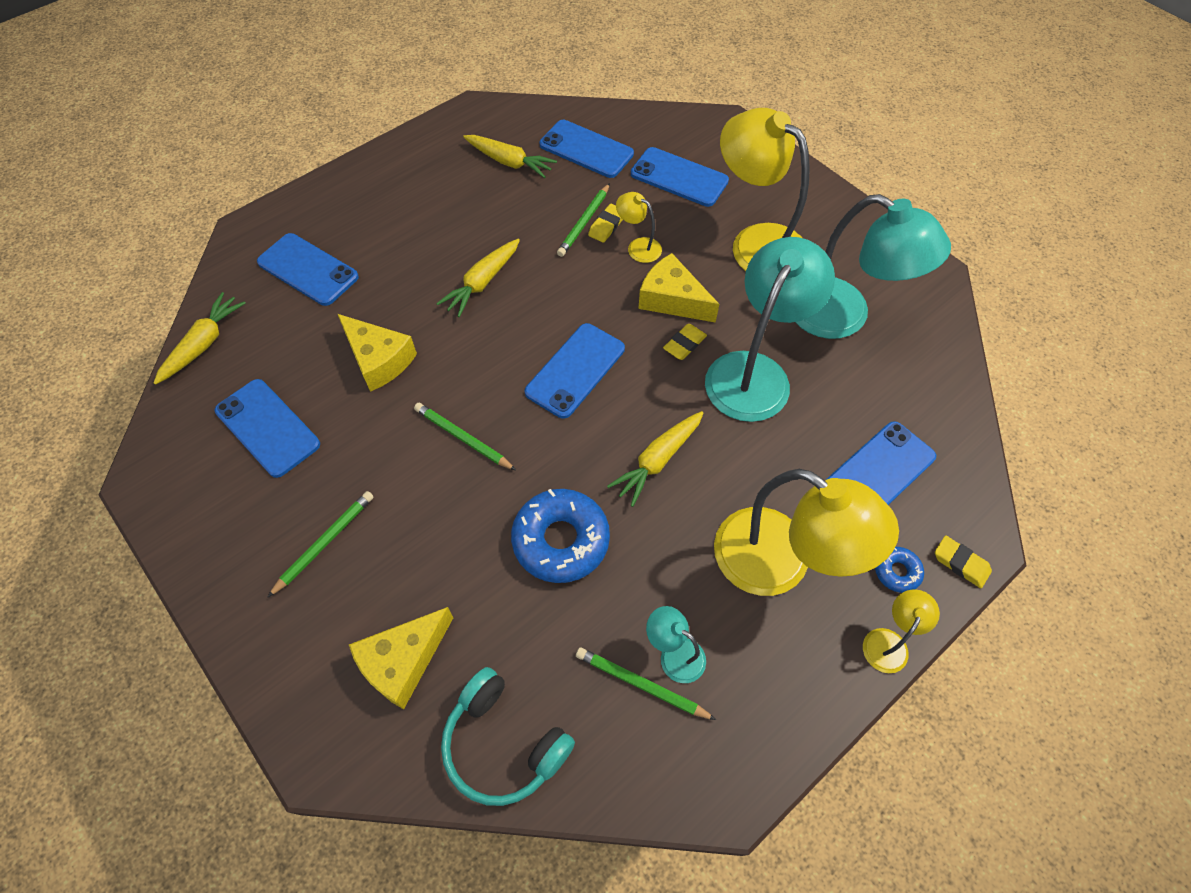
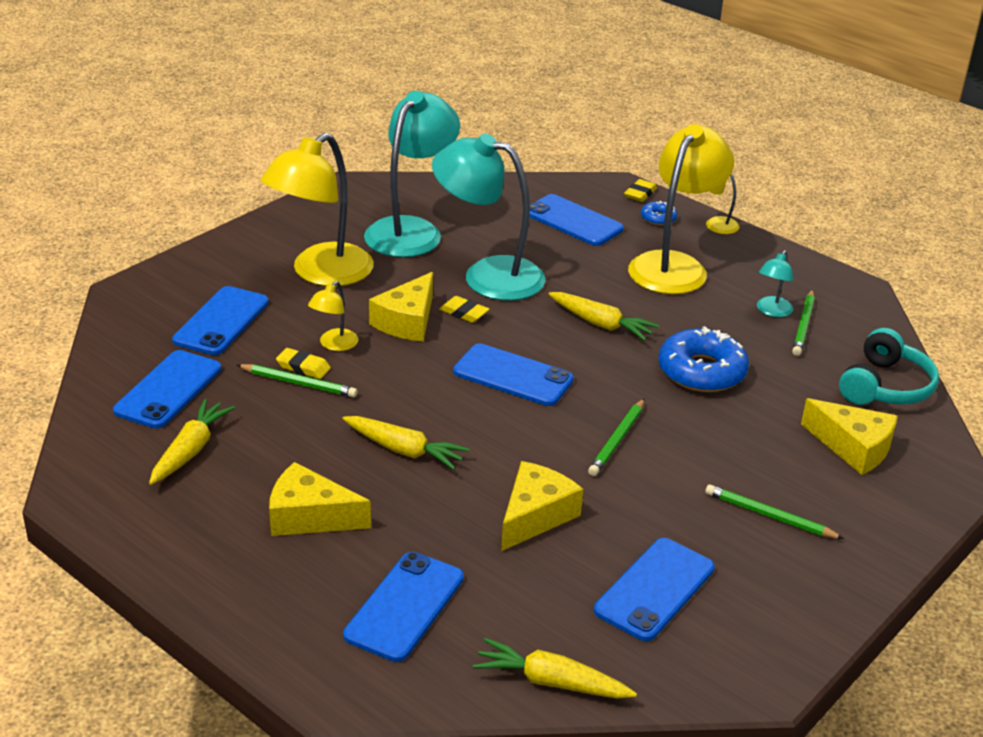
camera: 100 degrees left, 25 degrees down
none -> yellow cheese [269,462,371,536]

